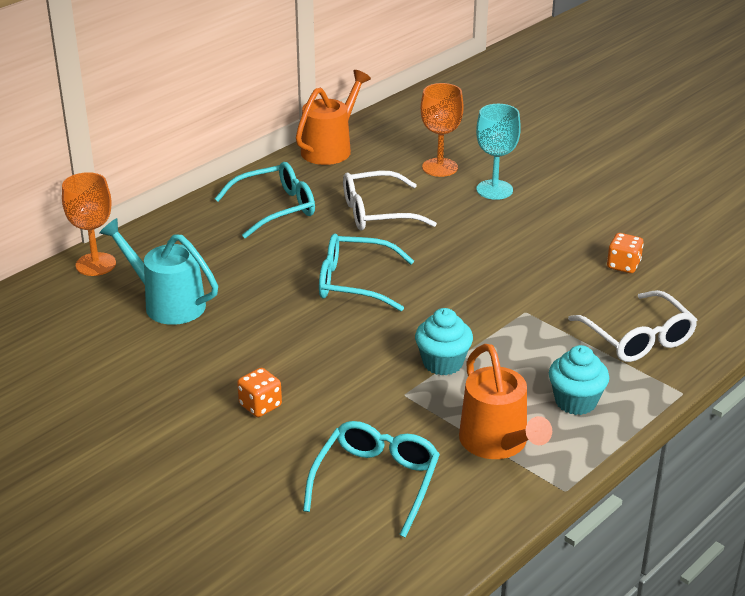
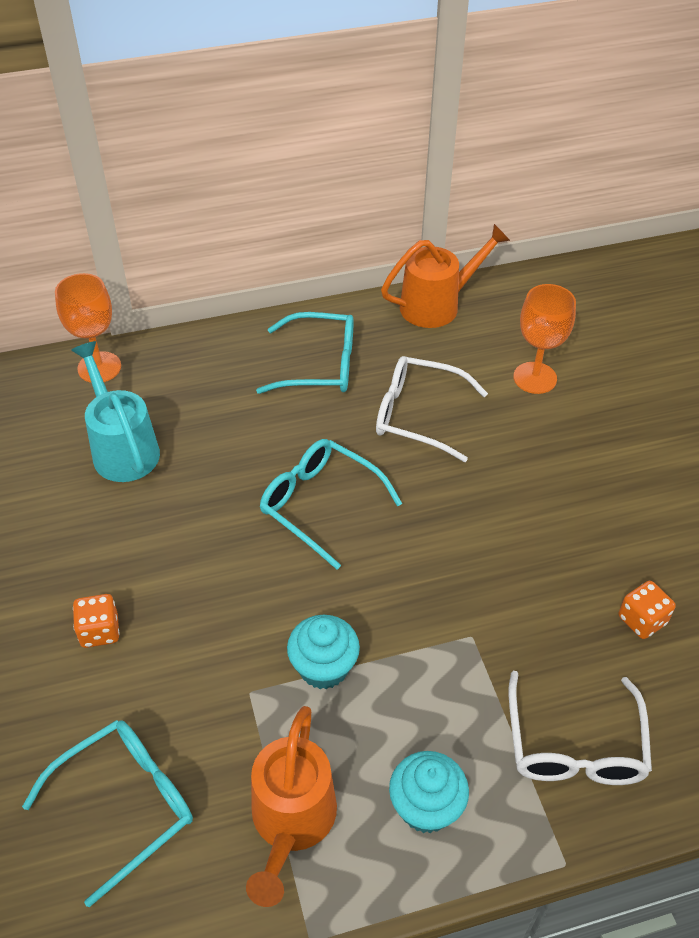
camera: 30 degrees right, 15 degrees up
turquoise goblet [476,104,521,200] -> none

